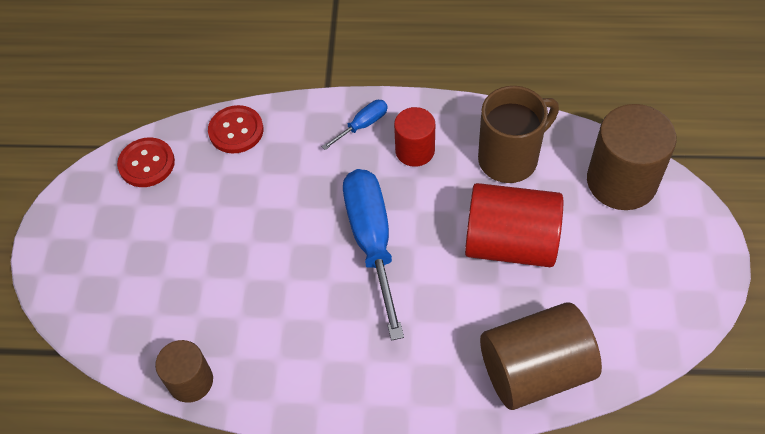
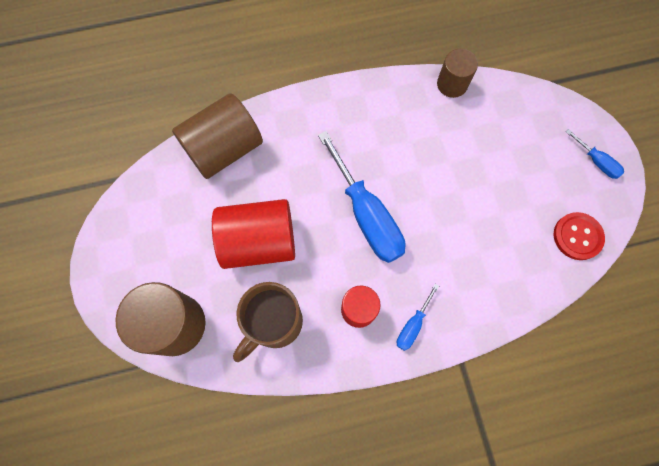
camera: 160 degrees right, 15 degrees up
red button [208,105,263,154] -> none
none -> blue screwdriver [566,129,624,179]

